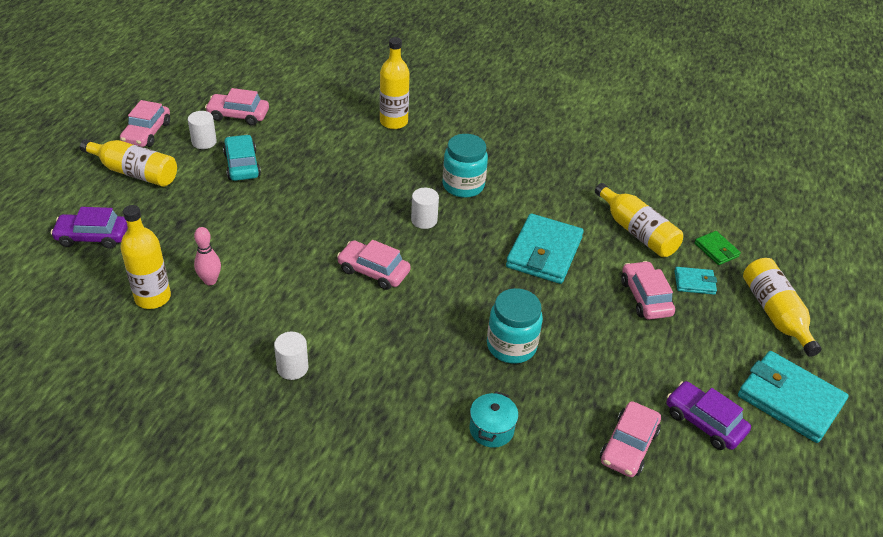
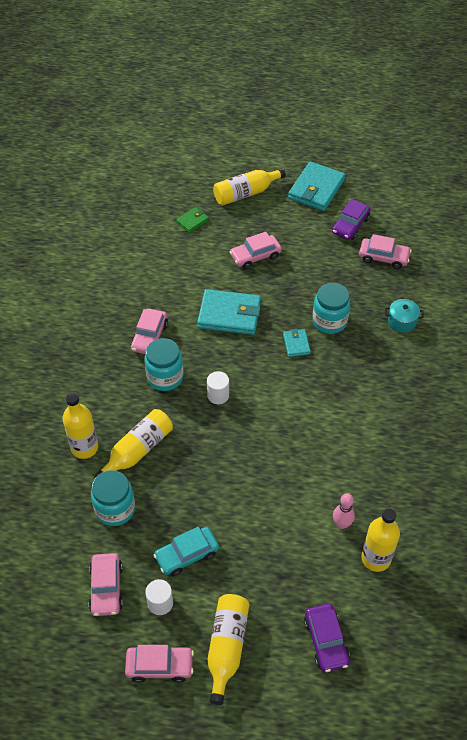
camera: 100 degrees left, 10 degrees up
white cylinder [274,331,308,380] -> none
pink car [337,240,411,290] -> pink car moved to [130,308,168,354]
yellow bottle [595,183,683,257] -> yellow bottle moved to [95,409,173,477]
turquoise wallet [675,267,717,295] -> turquoise wallet moved to [283,329,311,357]
none -> turquoise jar [91,470,135,526]

